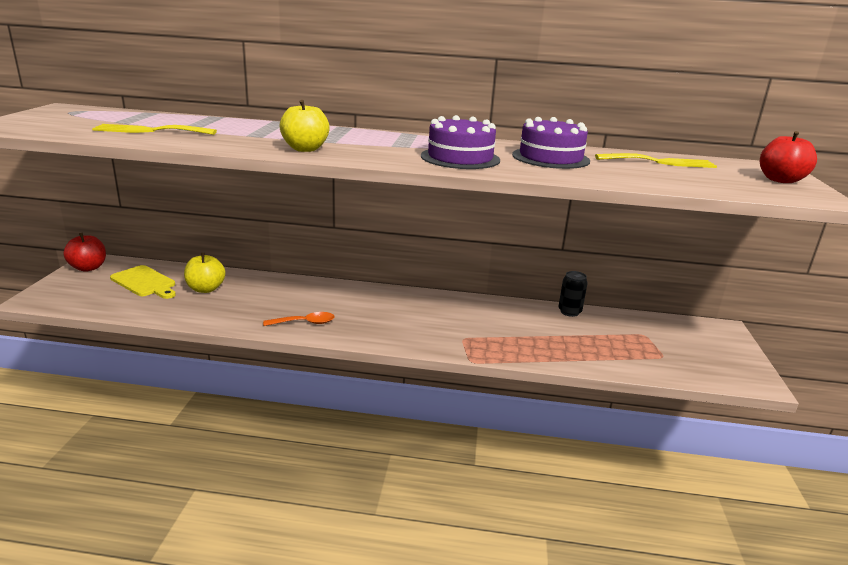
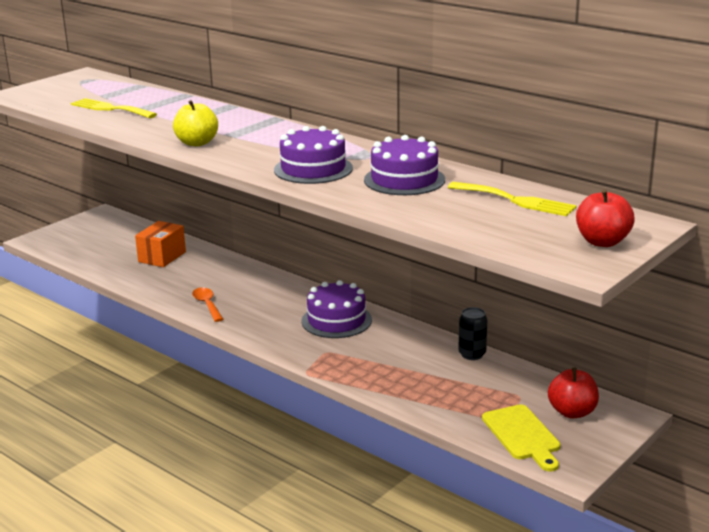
camera: 35 degrees right, 0 degrees up
red apple [63,233,106,272] -> red apple moved to [548,368,599,418]
yellow cutting board [110,265,176,299] -> yellow cutting board moved to [482,404,560,472]
yellow apple [184,253,226,293] -> orange box [135,221,186,267]
orange spoon [263,312,335,326] -> orange spoon turned 135 degrees counterclockwise [192,287,223,322]
none -> purple cake [301,280,372,338]

